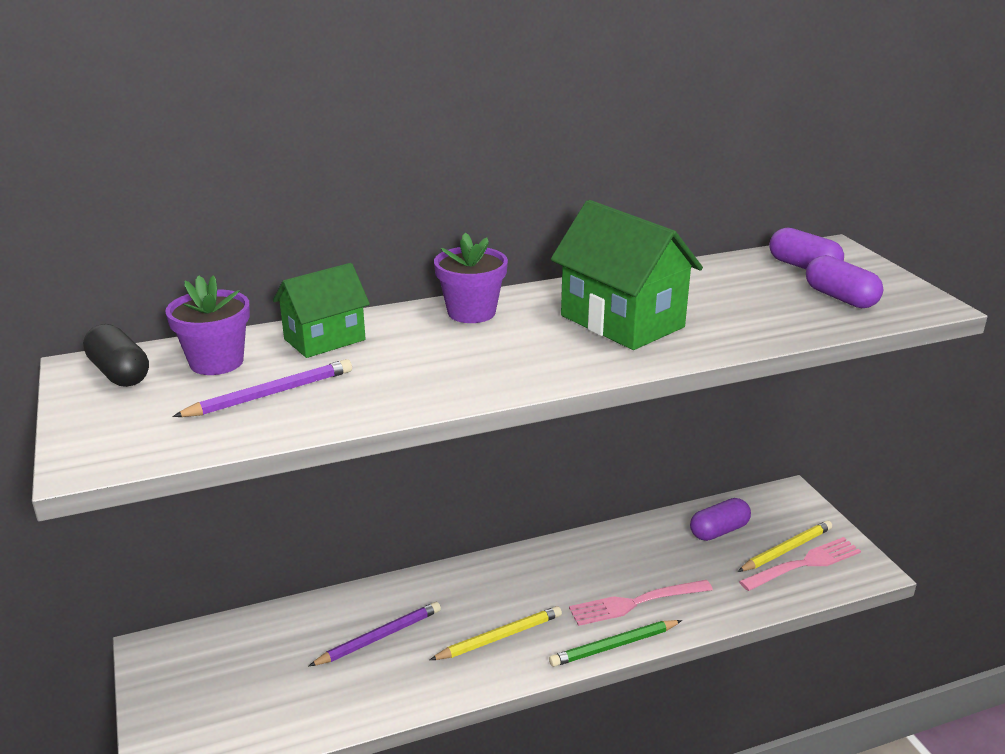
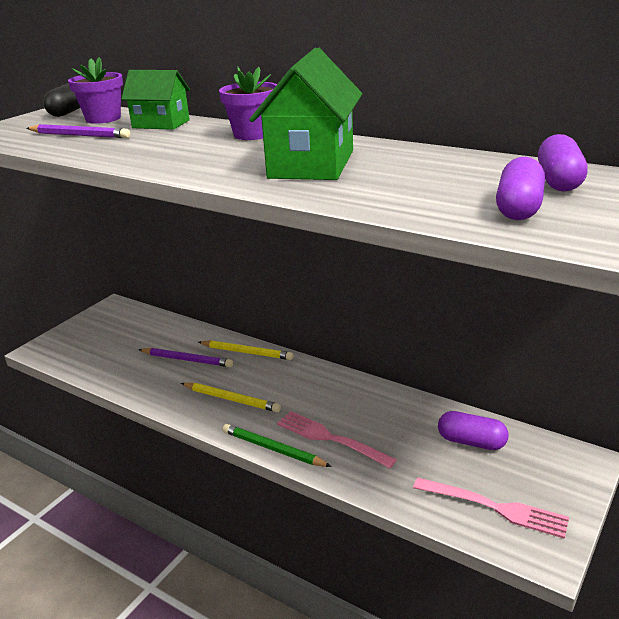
camera: 55 degrees right, 0 degrees up
yellow pencil [738,521,832,572] -> yellow pencil moved to [198,340,293,360]

